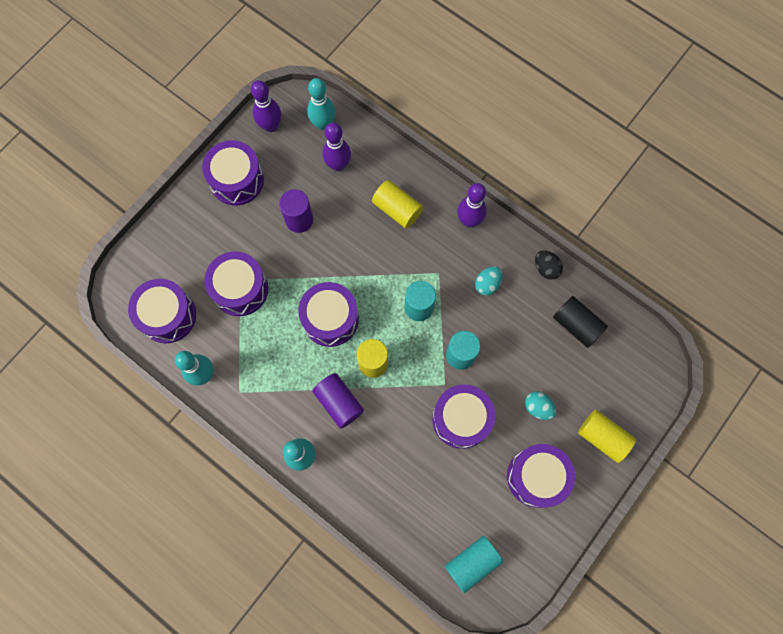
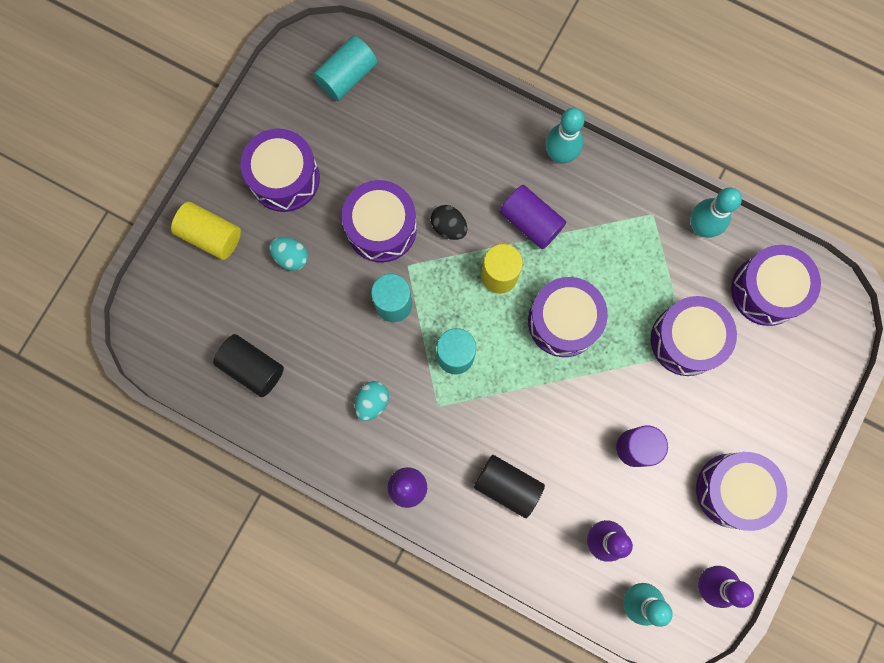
camera: 170 degrees right, 5 degrees up
yellow cylinder [372,180,423,229] -> black cylinder [474,455,545,518]
black egg [535,250,563,280] -> black egg moved to [431,205,467,240]

